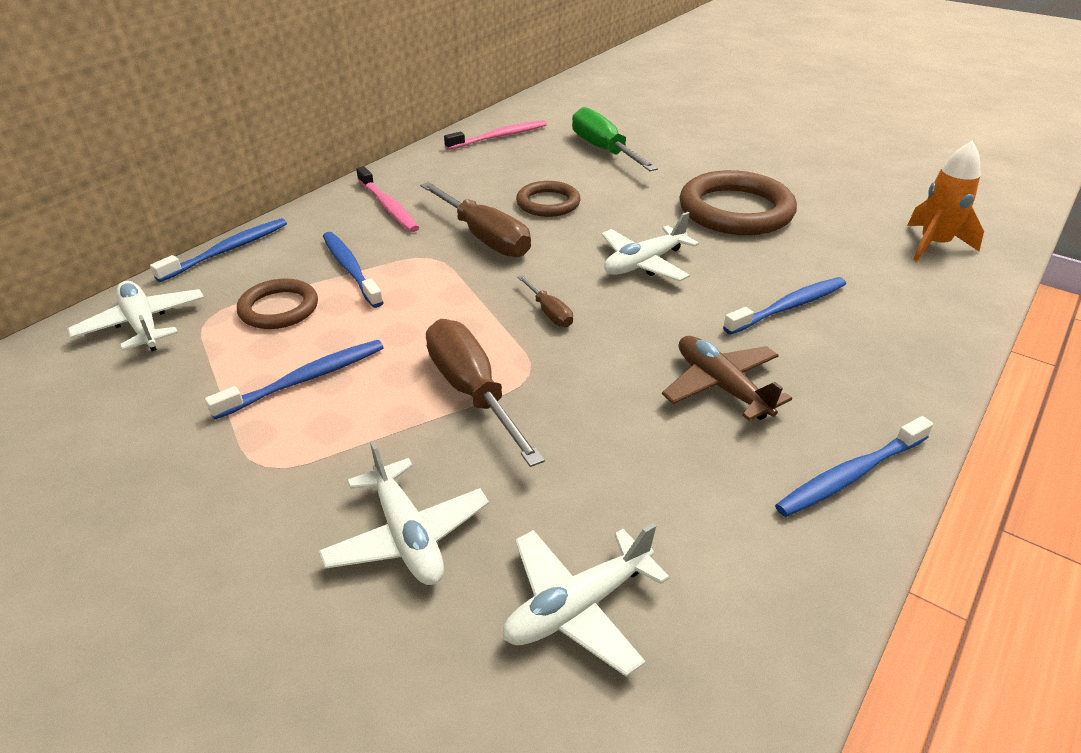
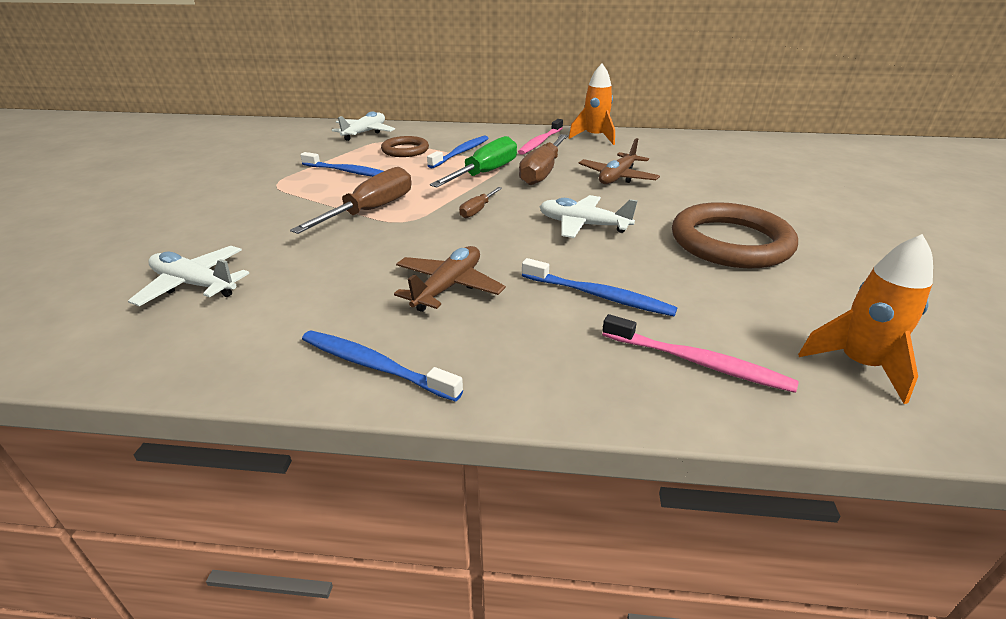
camera: 60 degrees right, 5 degrees down
blue toothbrush [150,218,287,282] -> none
white plane [319,440,489,585] -> none
pink toothbrush [444,120,547,150] -> pink toothbrush moved to [602,314,799,393]
brown ring [516,181,580,217] -> brown plane [578,138,660,184]
green screwdriver [572,107,658,171] -> green screwdriver moved to [430,136,517,187]
none -> orange rocket [569,64,615,145]

